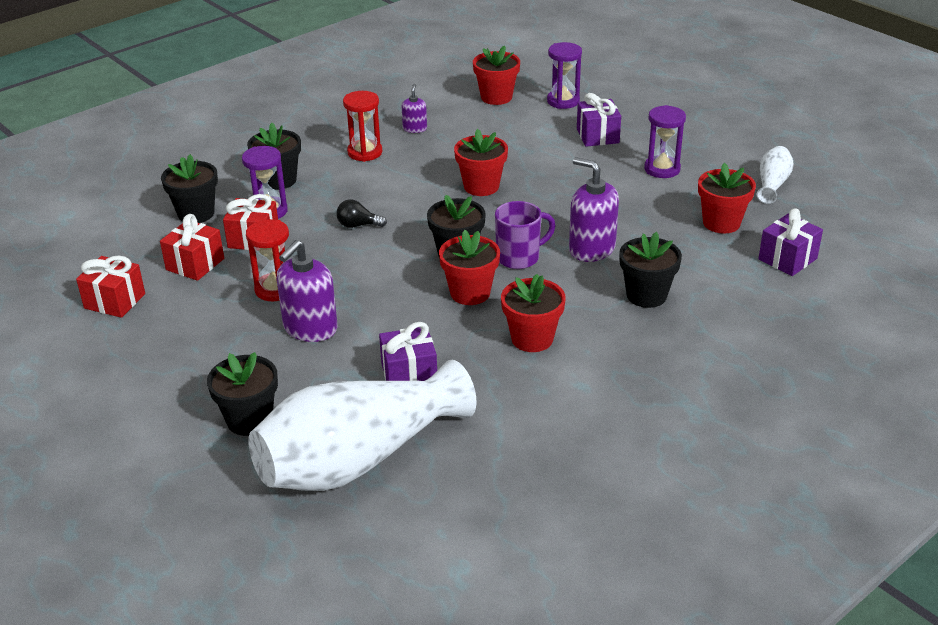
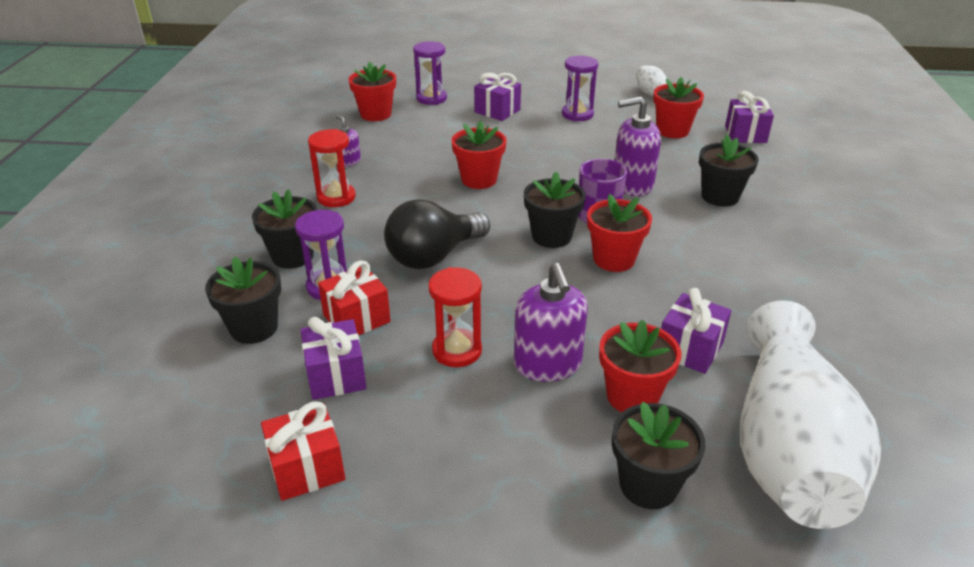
camera: 45 degrees left, 0 degrees up
red gift [160,214,224,281] -> purple gift [301,317,367,400]
black light bulb [336,199,387,228] -> black light bulb [384,199,490,269], size x2.14
red flower pot [501,274,566,352] -> red flower pot moved to [599,319,681,412]

